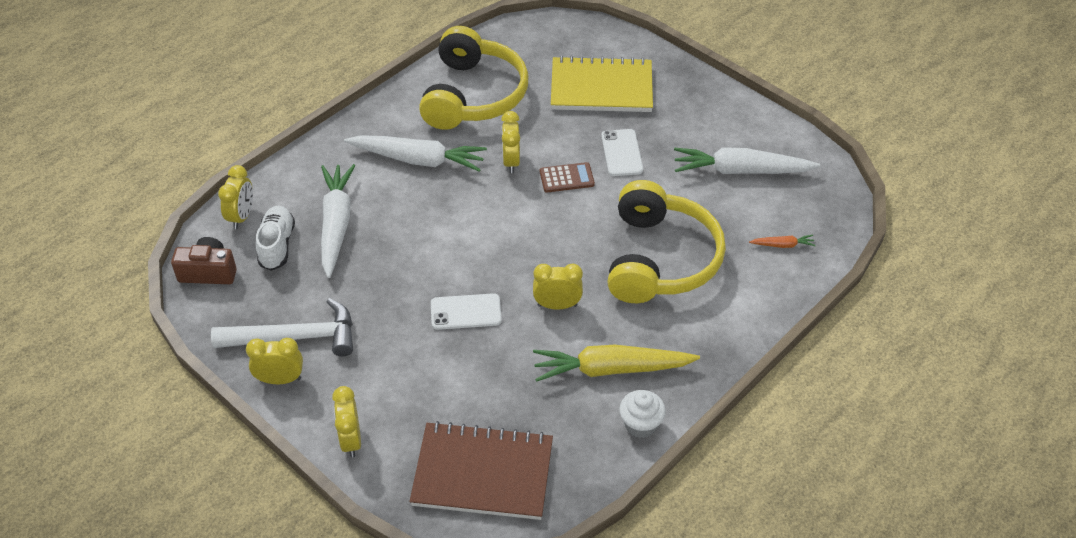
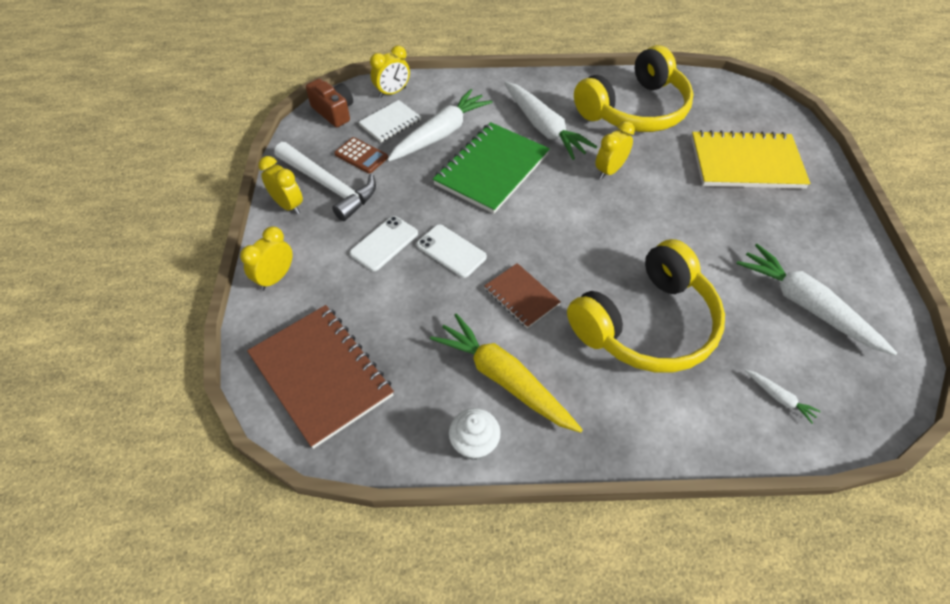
camera: 45 degrees right, 5 degrees up
white shoe [256,206,295,271] -> white notebook [358,100,421,142]
yellow clock [533,264,583,310] -> brown notebook [484,263,561,328]
brown calculator [540,162,595,192] -> brown calculator moved to [334,137,388,174]
yellow notebook [551,56,653,112] -> yellow notebook turned 45 degrees counterclockwise [691,130,810,189]
white phone [601,129,643,176] -> white phone moved to [350,216,418,271]
orange carrot [749,235,816,248] -> white carrot [745,370,821,424]
none -> green notebook [433,122,550,214]

